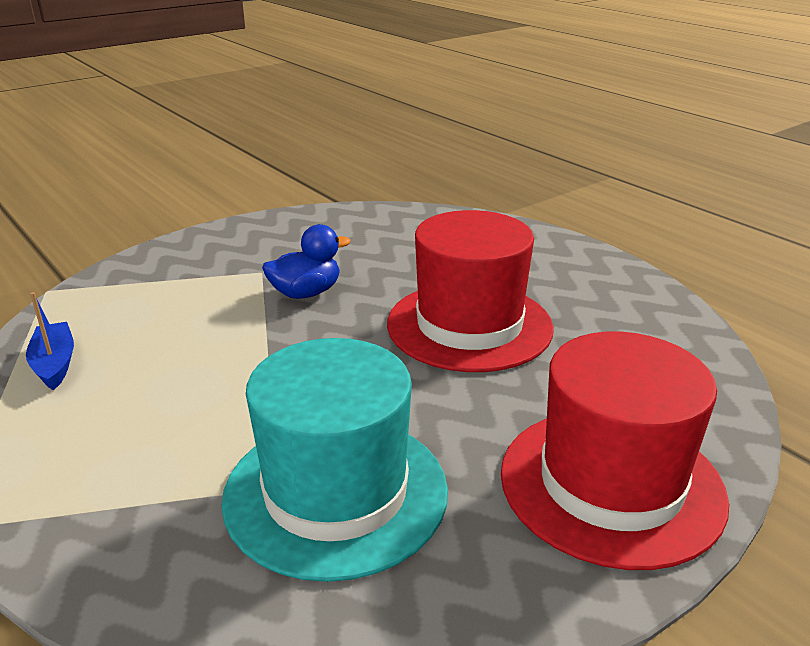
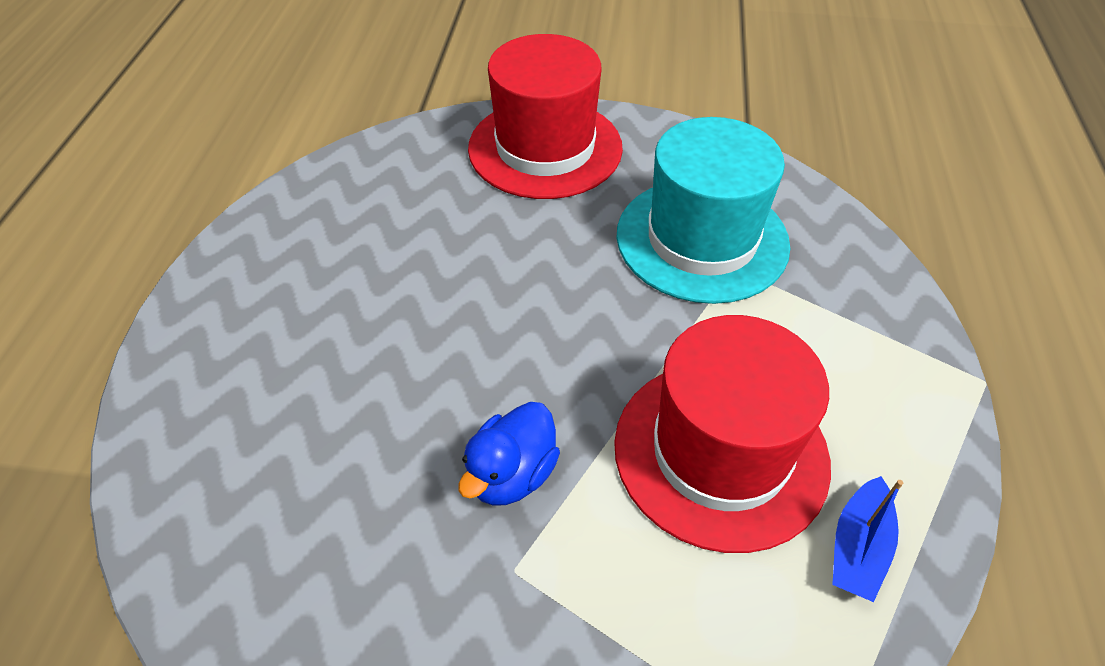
camera: 135 degrees left, 20 degrees up
blue duck [262,224,351,299] -> blue duck turned 75 degrees counterclockwise [459,402,560,506]
red hat [387,210,554,372] -> red hat moved to [614,315,831,553]

